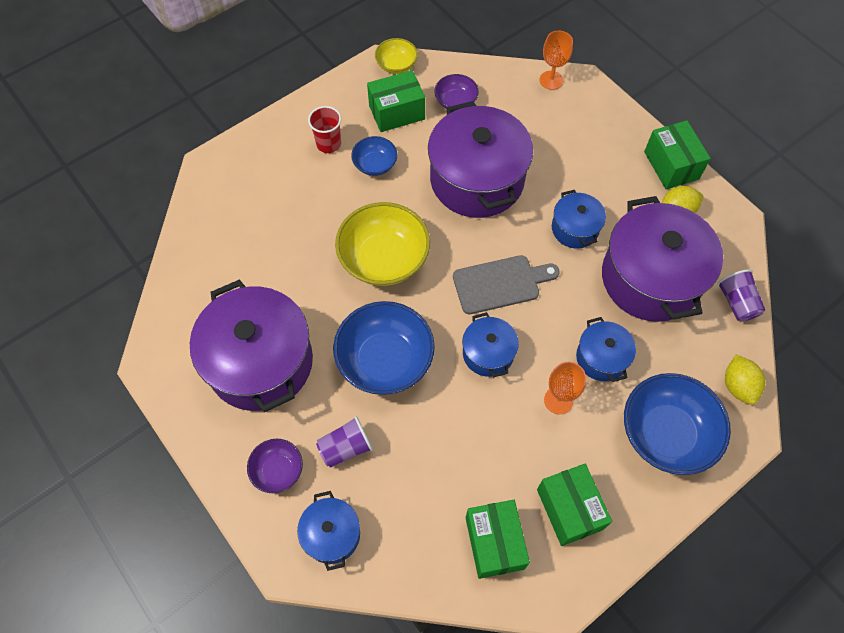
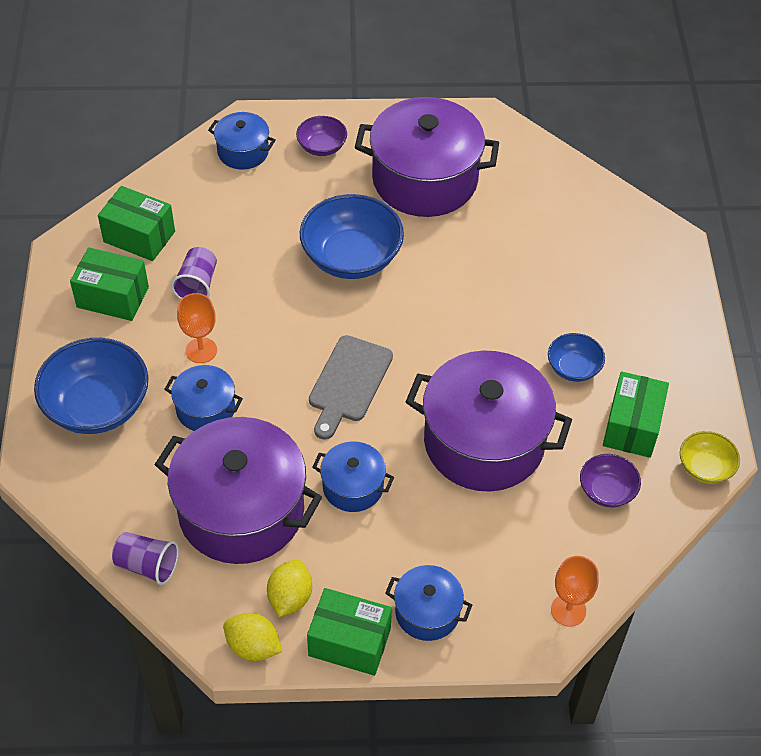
camera: 125 degrees right, 10 degrees down
red cup [308,106,341,153] -> none
purple cup [316,416,373,468] -> purple cup moved to [171,247,217,299]
yellow bowl [335,202,430,286] -> none
blue pot [462,312,519,377] -> blue pot moved to [385,565,472,641]
yellow lemon [725,355,765,405] -> yellow lemon moved to [223,613,282,661]

